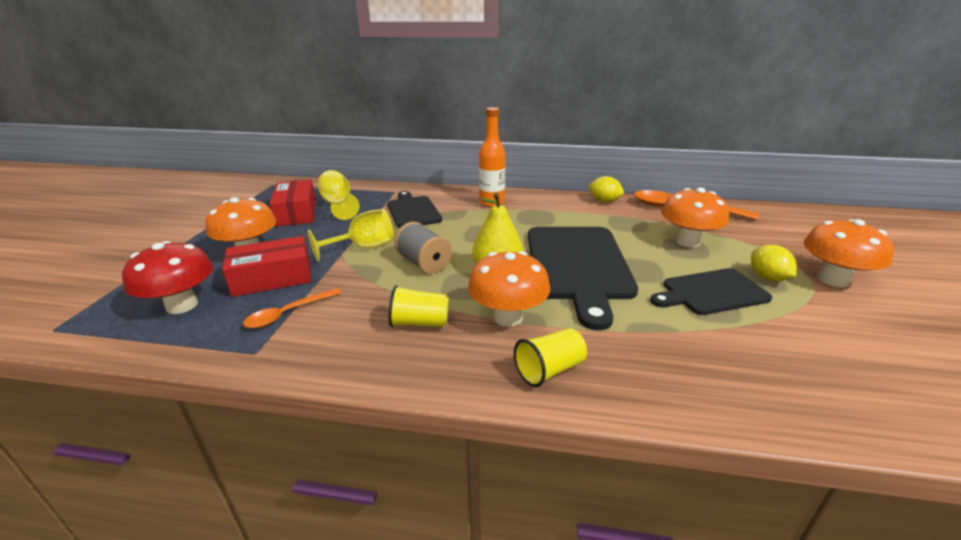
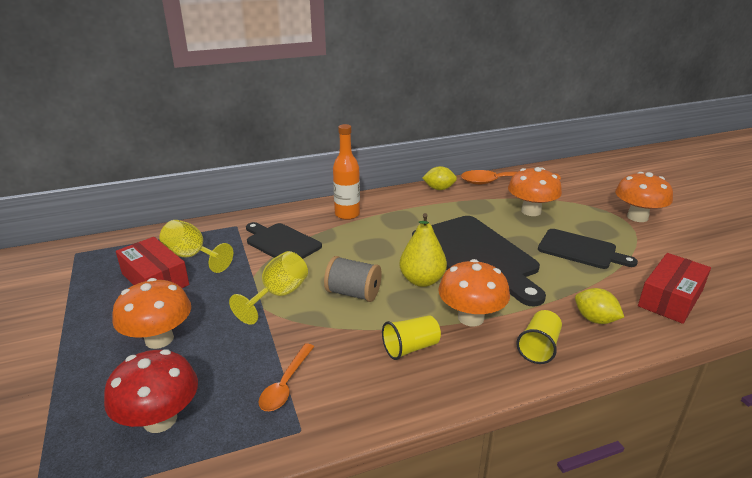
camera: 30 degrees left, 0 degrees up
red box [222,236,312,297] -> red box moved to [638,253,711,324]
black cutting board [650,268,772,315] -> black cutting board turned 105 degrees counterclockwise [538,229,638,269]
yellow lemon [751,245,797,281] -> yellow lemon moved to [575,288,624,324]

